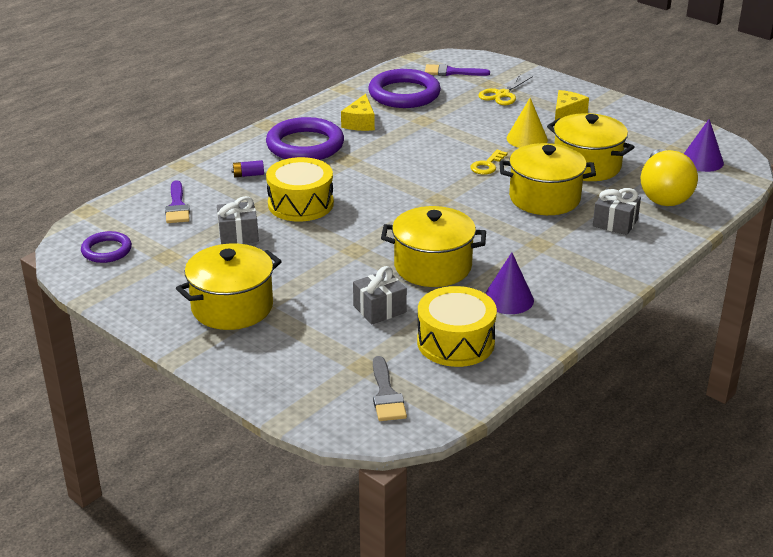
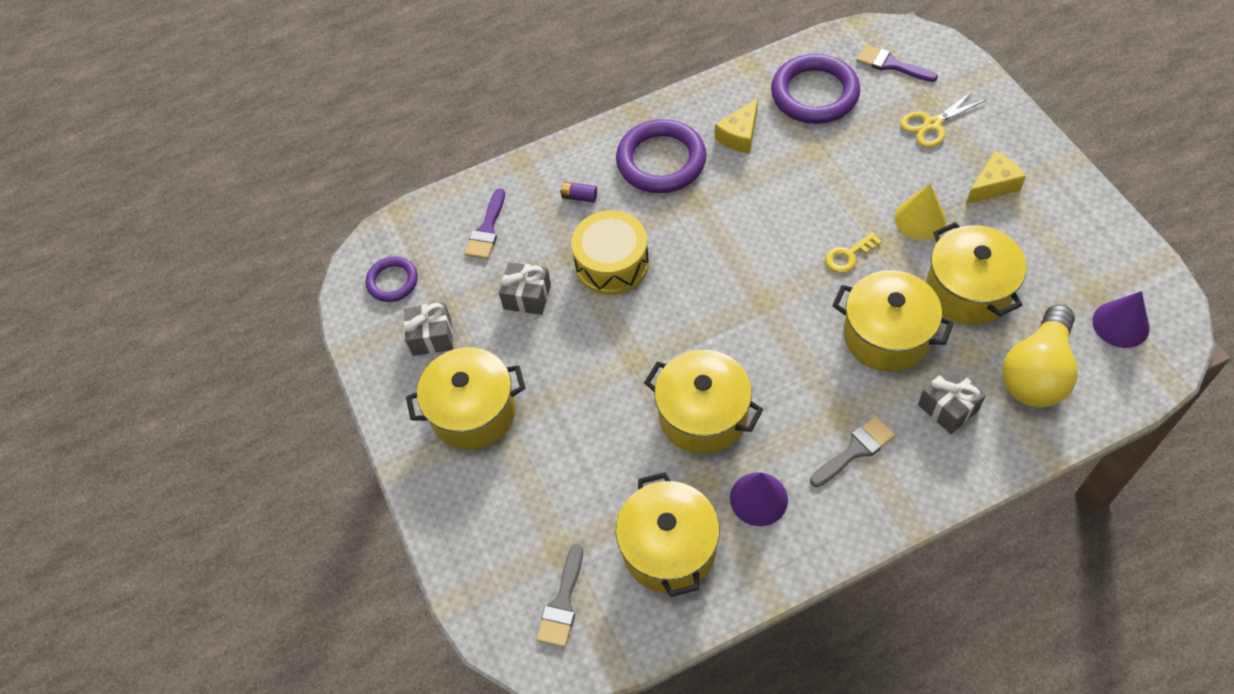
camera: 30 degrees right, 25 degrees up
grey gift [353,266,407,324] -> grey gift moved to [404,302,453,356]
yellow drum [417,286,497,367] -> yellow pot [616,472,720,597]
none -> grey brush [810,416,895,487]

